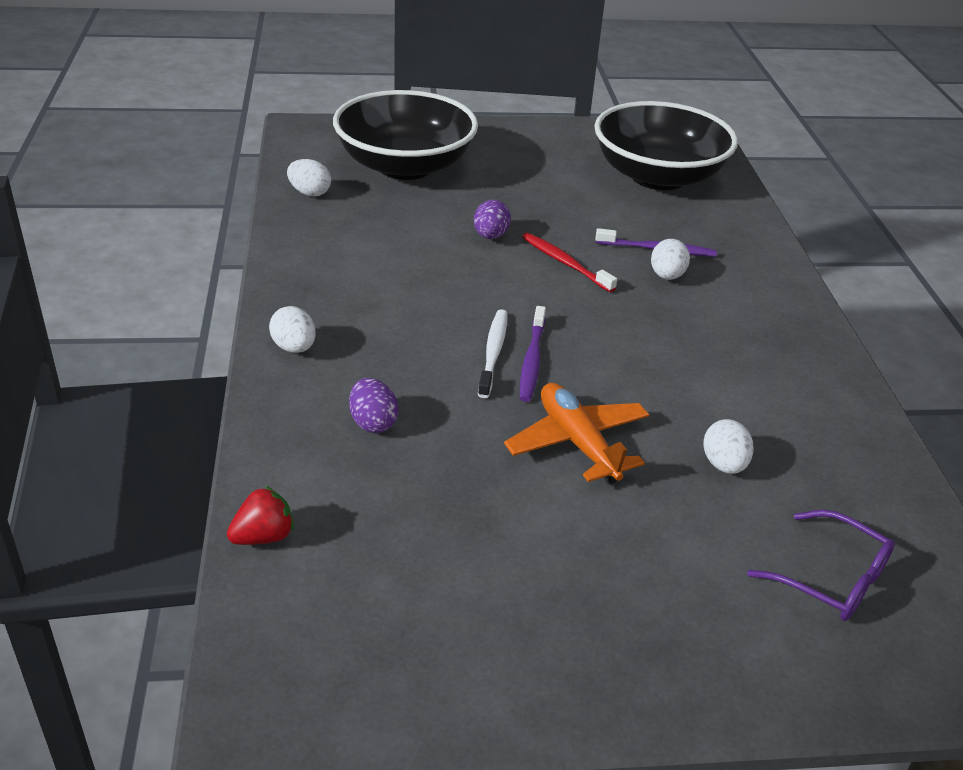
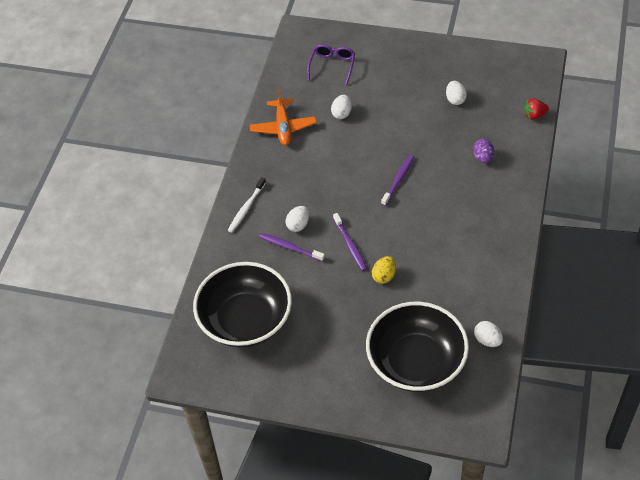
camera: 155 degrees left, 15 degrees up
white egg [269,306,316,353] -> white egg moved to [446,81,467,105]
purple egg [474,200,511,239] -> yellow egg [372,256,396,284]
white toothbrush [478,310,507,398] -> white toothbrush moved to [228,177,266,233]
orange plane [504,383,649,484] -> orange plane moved to [250,89,317,146]
red toothbrush [522,233,617,292] -> purple toothbrush [333,213,367,271]
purple glasses [747,510,895,621] -> purple glasses turned 45 degrees clockwise [307,44,355,85]

